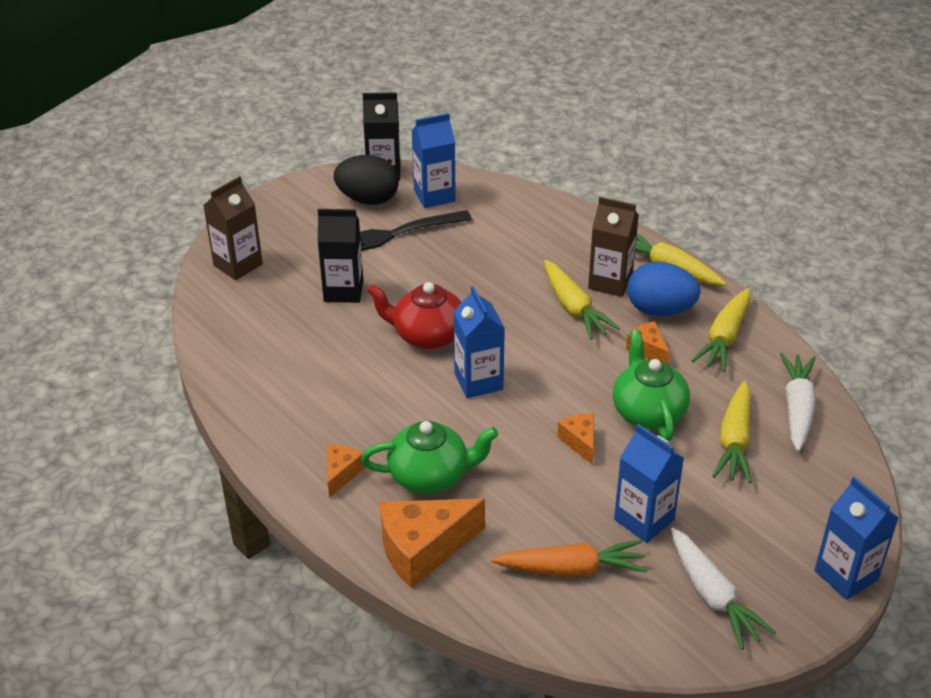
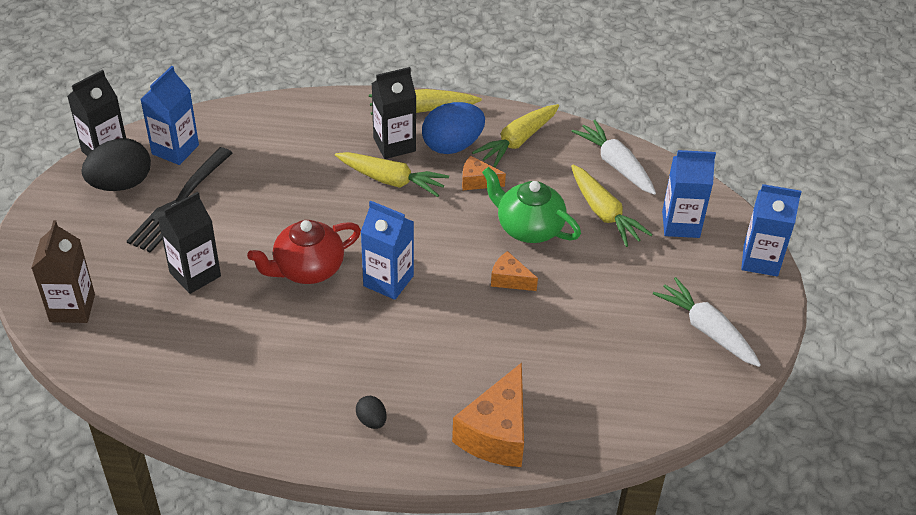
camera: 45 degrees left, 5 degrees up
orange cheese [327,445,365,498] -> black egg [356,396,387,429]
green teapot [361,421,498,494] -> none
orange carrot [491,540,647,577] -> none
brown carton [588,197,639,297] -> black carton [371,67,416,159]
blue carton [614,424,684,543] -> blue carton moved to [662,150,716,238]
white carrot [671,527,777,650] -> white carrot turned 150 degrees counterclockwise [653,277,761,367]
yellow carrot [691,288,751,372] -> yellow carrot turned 60 degrees clockwise [472,104,559,167]

